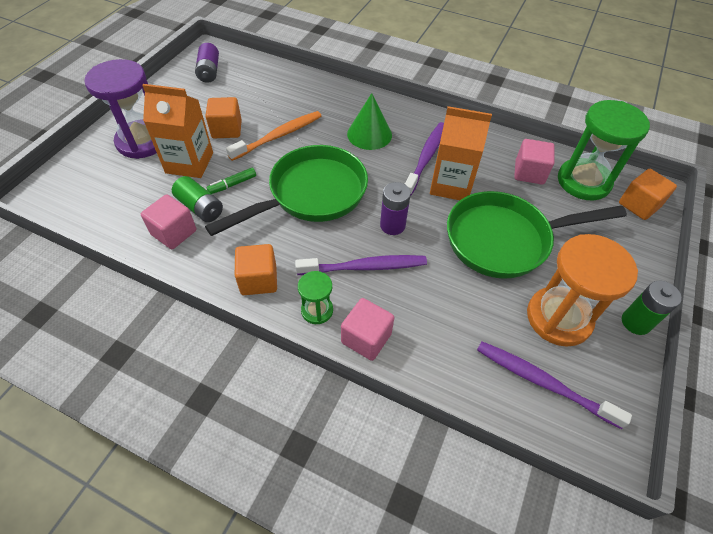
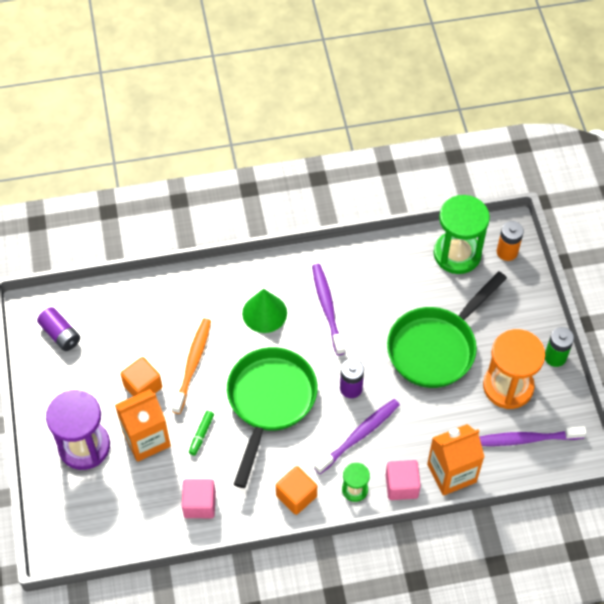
camera: 35 degrees left, 5 degrees up
green battery [172,176,223,222] -> none
orange carton [430,106,492,200] -> orange carton moved to [427,424,485,496]
pink cube [514,139,554,185] -> none
orange cube [619,169,677,220] -> orange battery [497,221,524,261]

